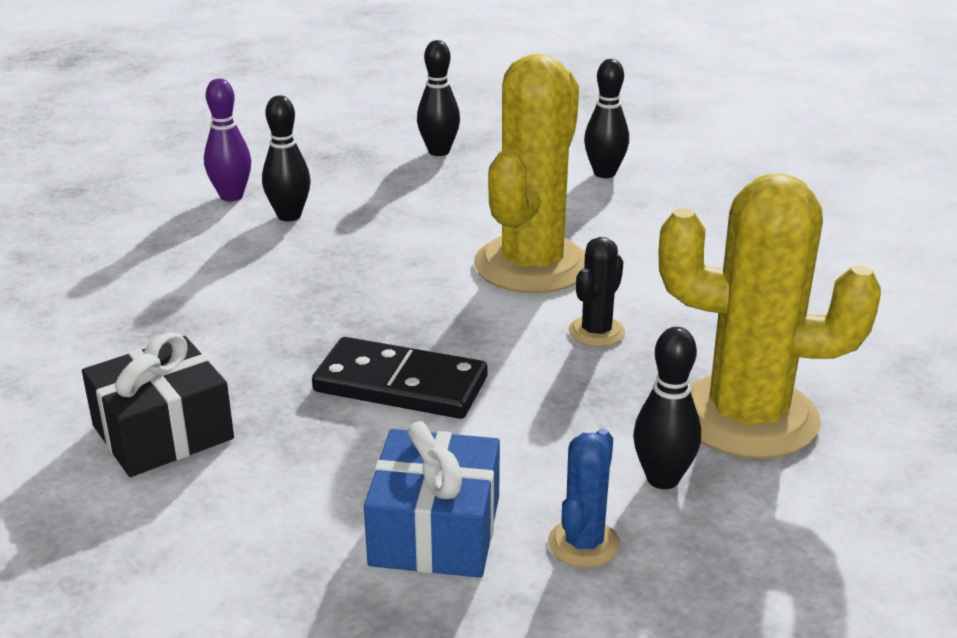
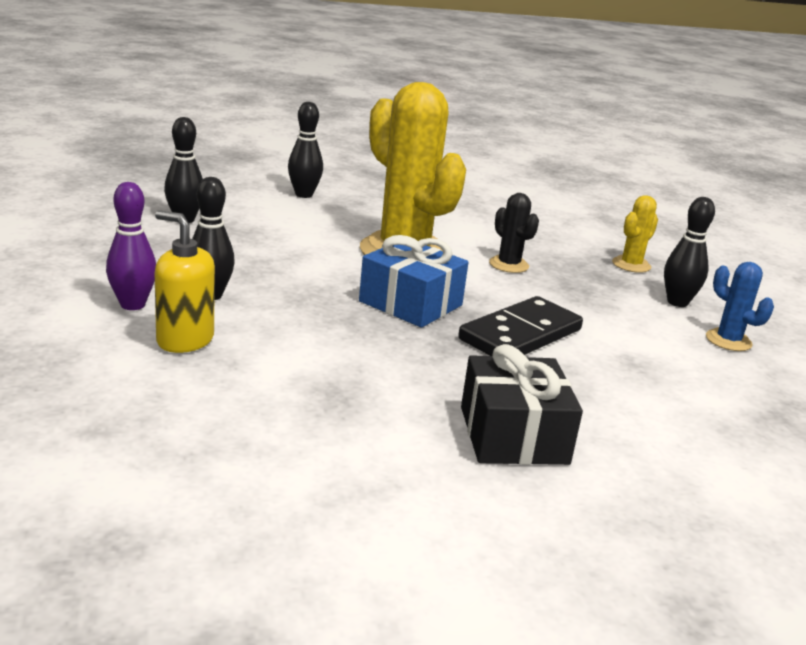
camera: 65 degrees left, 5 degrees down
blue gift [364,421,500,578] -> blue gift moved to [359,235,469,328]
yellow cactus [658,173,881,459] -> yellow cactus [612,195,658,273], size x0.45
none -> yellow soap dispenser [155,210,215,353]

